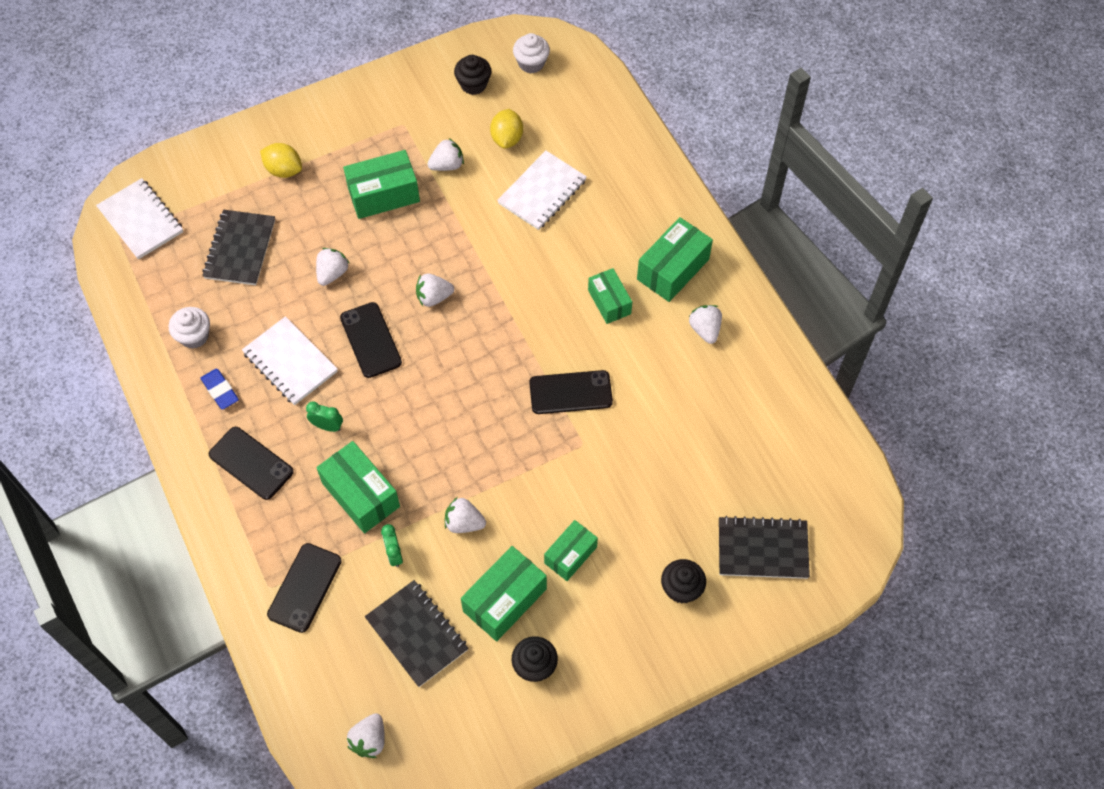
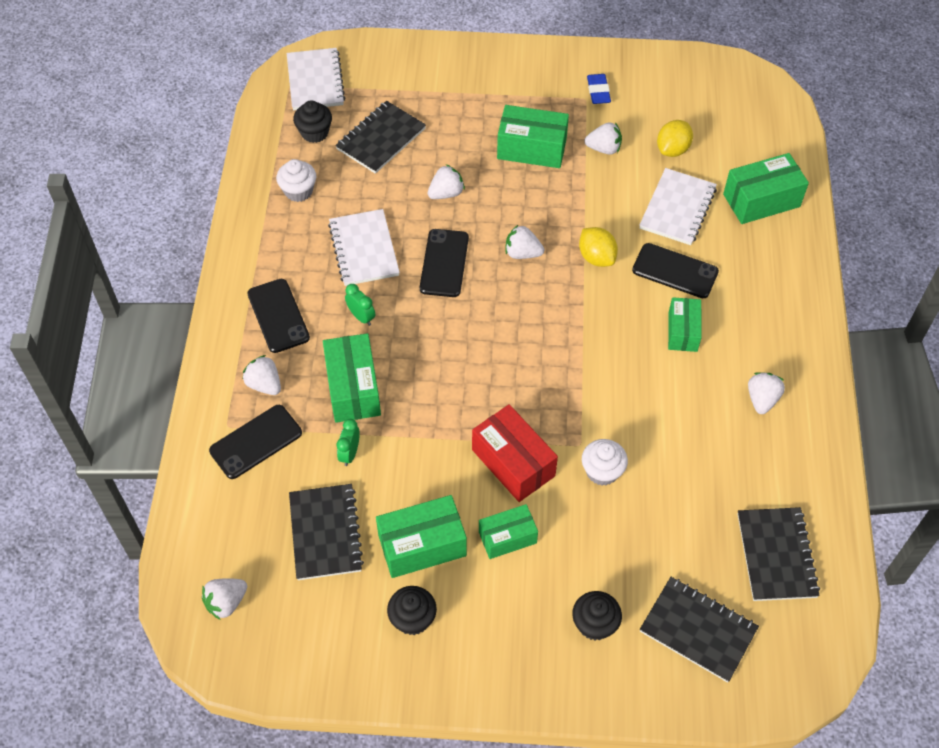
camera: 30 degrees right, 5 degrees down
blue eraser [200,368,239,410] -> blue eraser moved to [587,74,611,104]
yellow lemon [260,143,302,178] -> yellow lemon moved to [579,227,618,267]
white strawberry [445,497,486,533] -> white strawberry moved to [242,355,281,395]
black cupcake [454,55,492,95] -> black cupcake moved to [293,100,332,143]
white notebook [497,150,587,230] -> white notebook turned 45 degrees counterclockwise [639,168,717,245]
white cupcake [513,33,550,74] -> white cupcake moved to [582,439,628,486]
black phone [529,370,613,414] -> black phone moved to [632,243,719,298]
green box [637,217,713,302] -> green box moved to [723,153,809,224]
none -> red box [472,404,558,502]
none -> black notebook [737,507,820,601]

